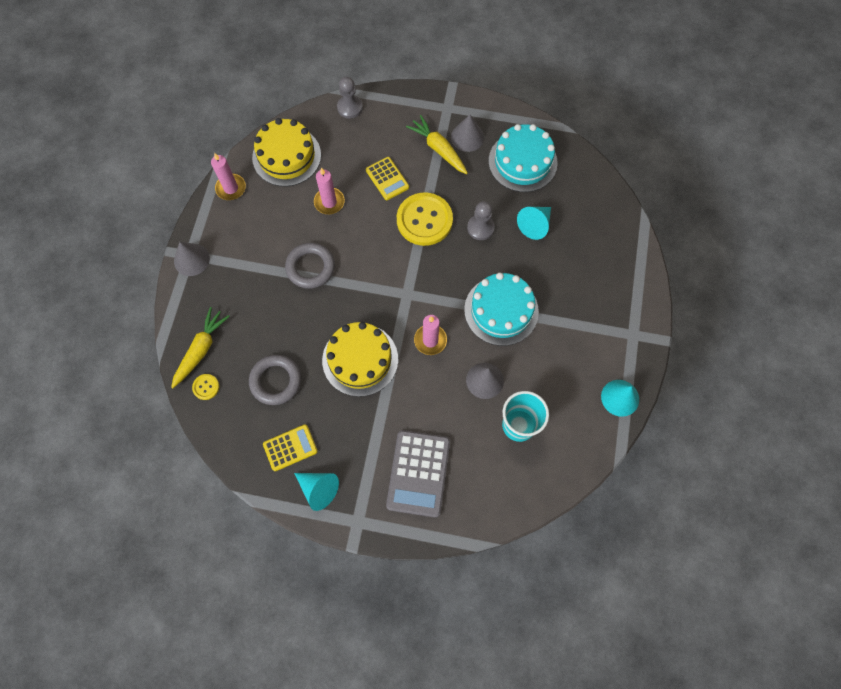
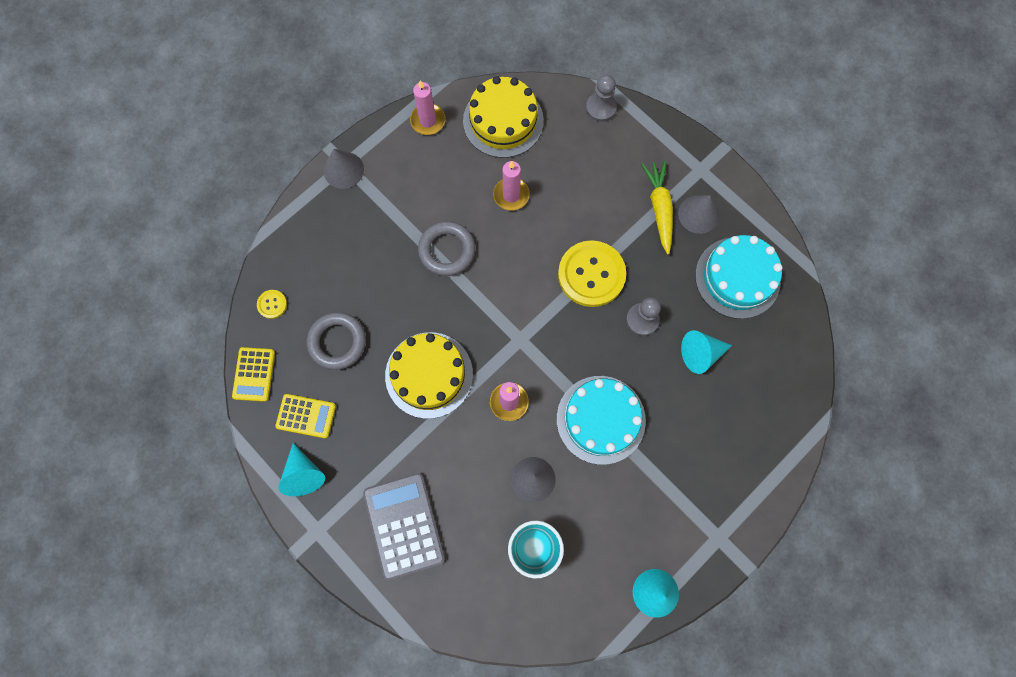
camera: 35 degrees right, 5 degrees up
yellow carrot [171,307,230,388] -> none
yellow calculator [366,157,409,200] -> yellow calculator moved to [232,347,275,402]
grey calculator [386,430,450,518] -> grey calculator turned 120 degrees clockwise [363,473,445,580]

